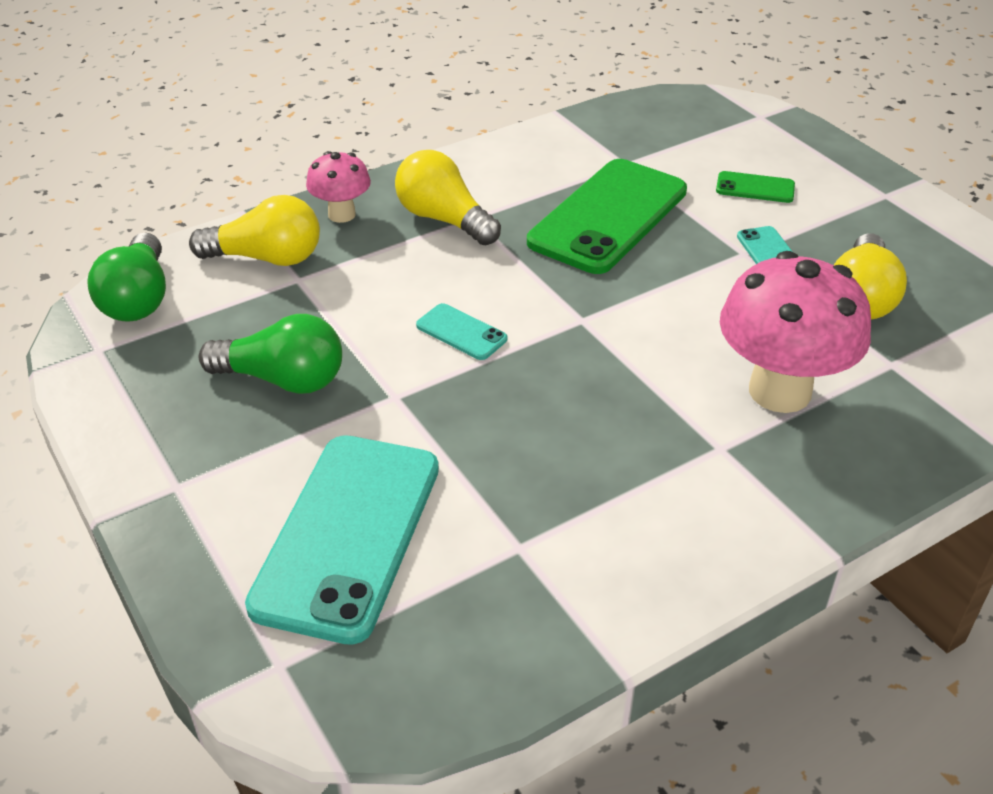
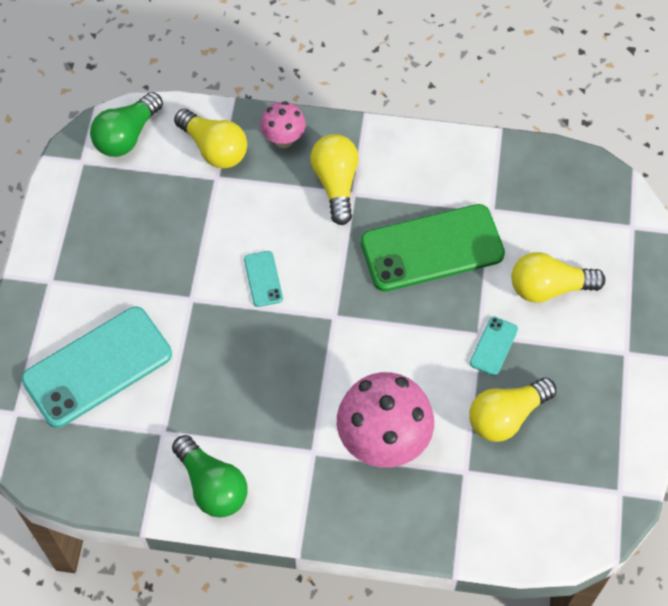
camera: 40 degrees right, 20 degrees up
green light bulb [198,314,342,394] -> green light bulb moved to [172,435,247,518]
green phone [716,171,795,203] -> yellow light bulb [511,252,605,303]

